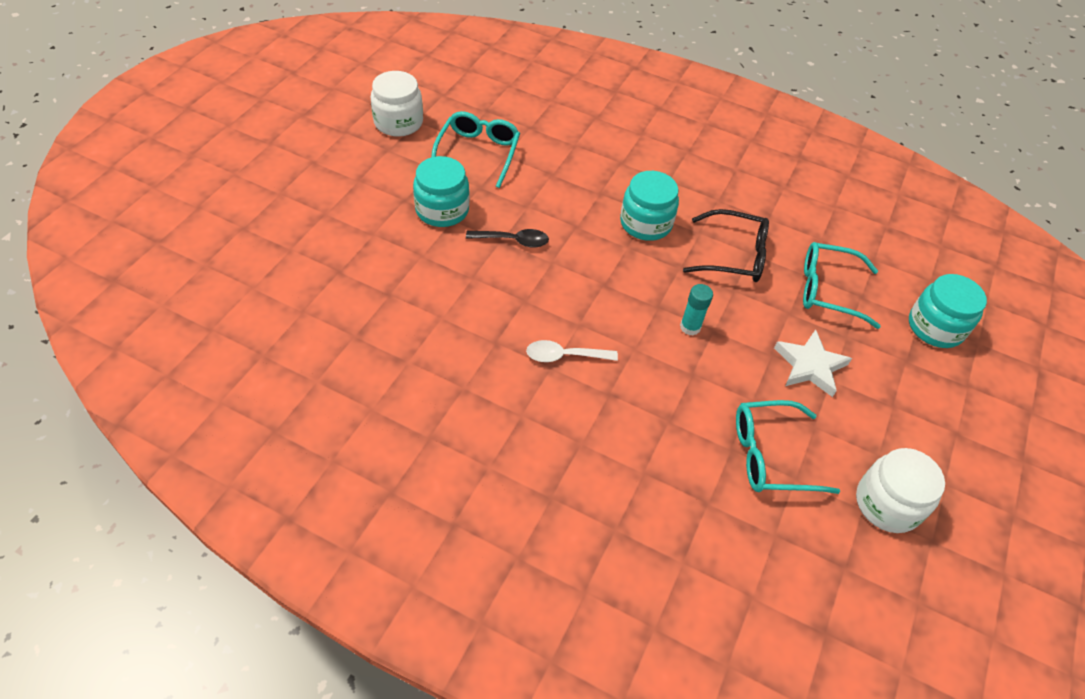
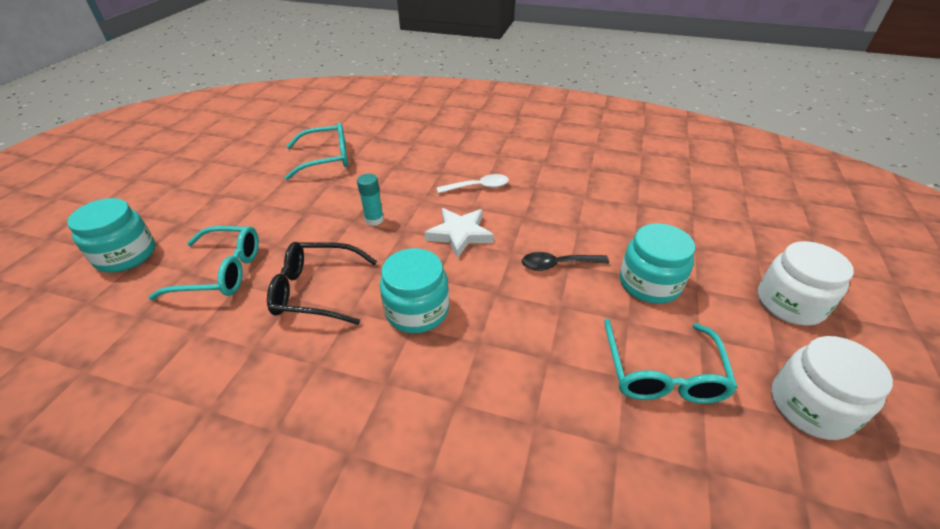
camera: 175 degrees right, 10 degrees down
white star [774,329,852,397] -> white star moved to [424,208,494,258]
white jar [856,448,945,533] -> white jar moved to [758,241,854,326]

